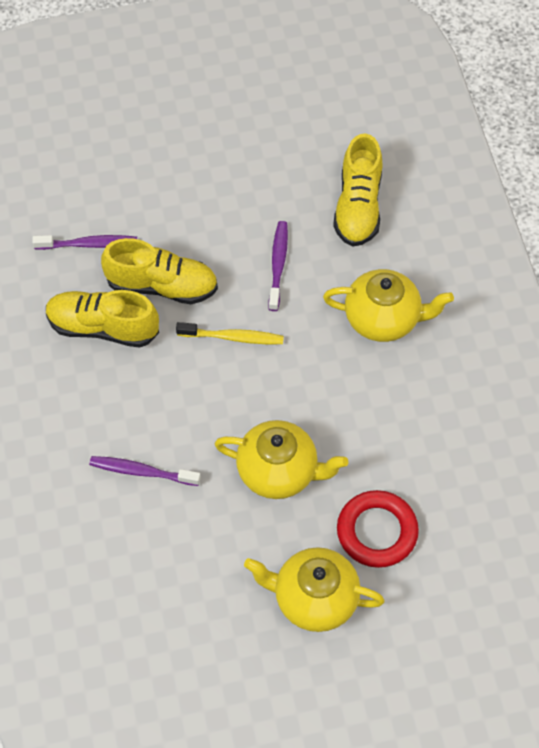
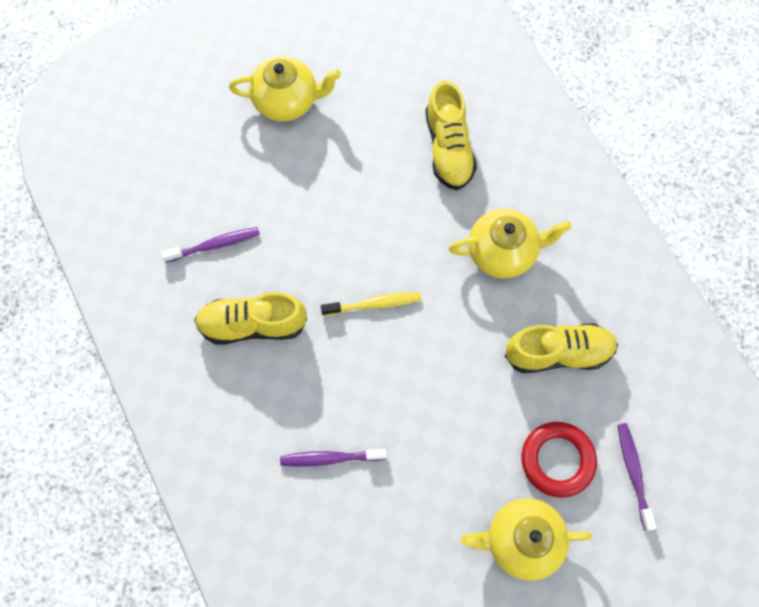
camera: 15 degrees left, 10 degrees up
yellow shoe [101,238,218,304] -> yellow shoe moved to [505,323,618,373]
yellow teapot [215,420,348,499] -> yellow teapot moved to [229,56,341,121]
purple toothbrush [268,221,288,311] -> purple toothbrush moved to [618,423,657,531]

